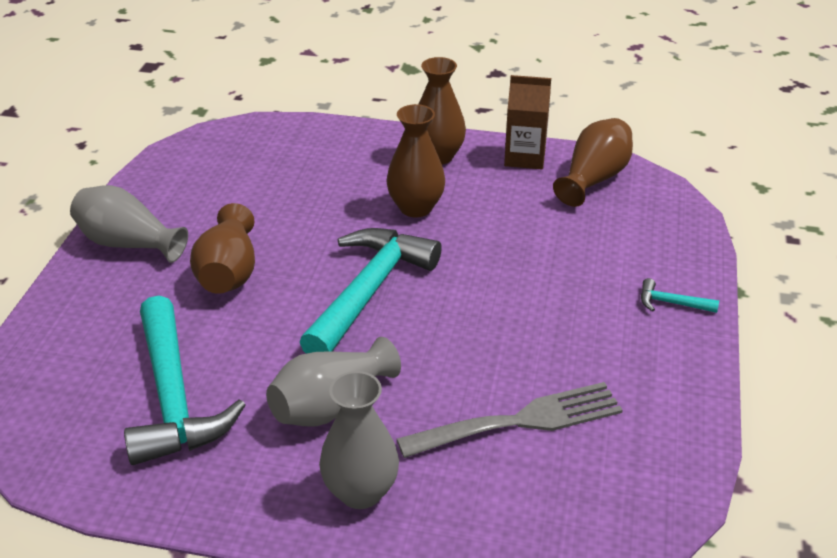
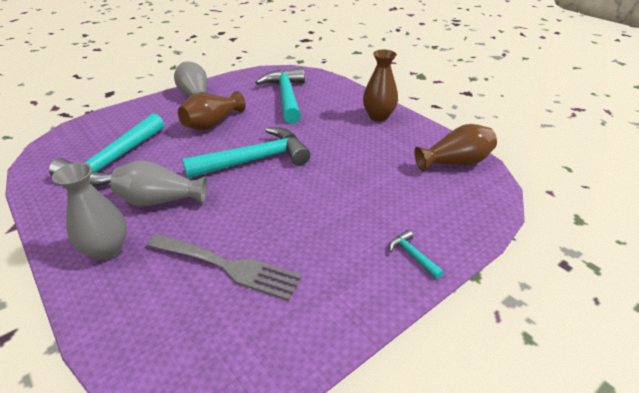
camera: 40 degrees right, 0 degrees up
brown vase [386,104,445,217] -> none
brown carton [504,75,551,169] -> none
none -> turquoise hammer [255,67,305,124]

